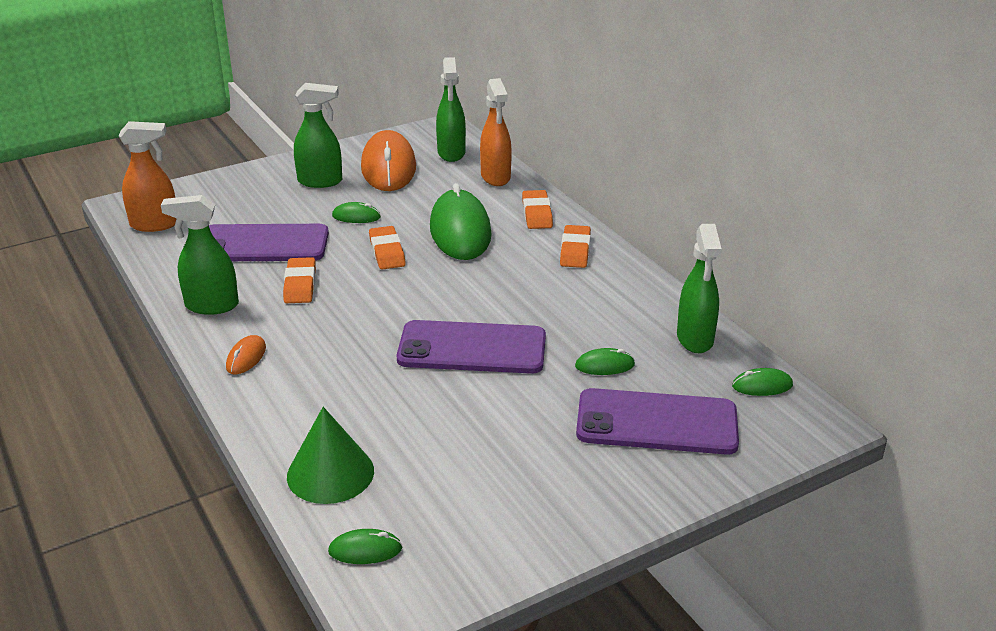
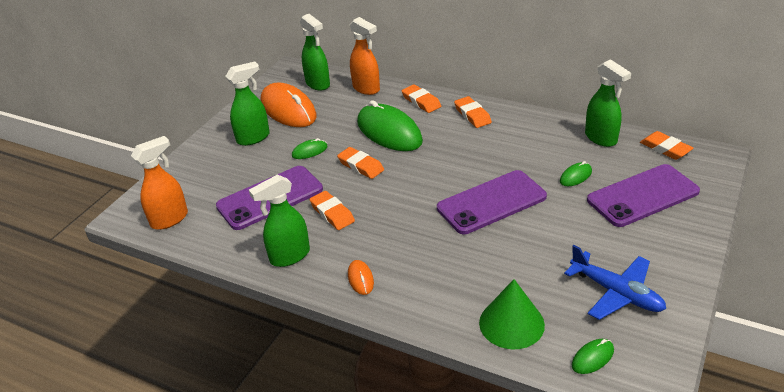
camera: 30 degrees left, 5 degrees up
green mouse [732,368,793,396] -> orange eraser [640,131,693,160]
none -> blue plane [564,245,666,320]

